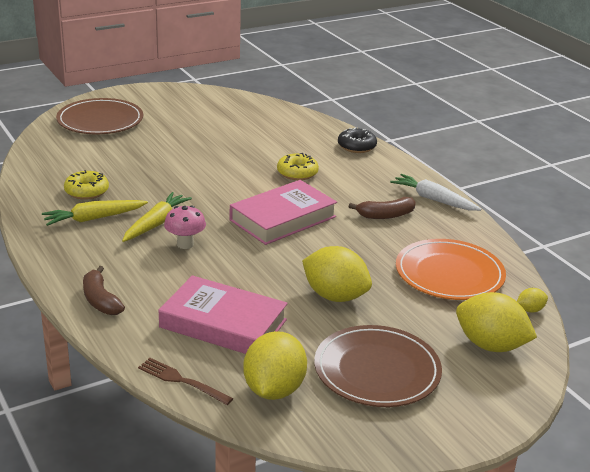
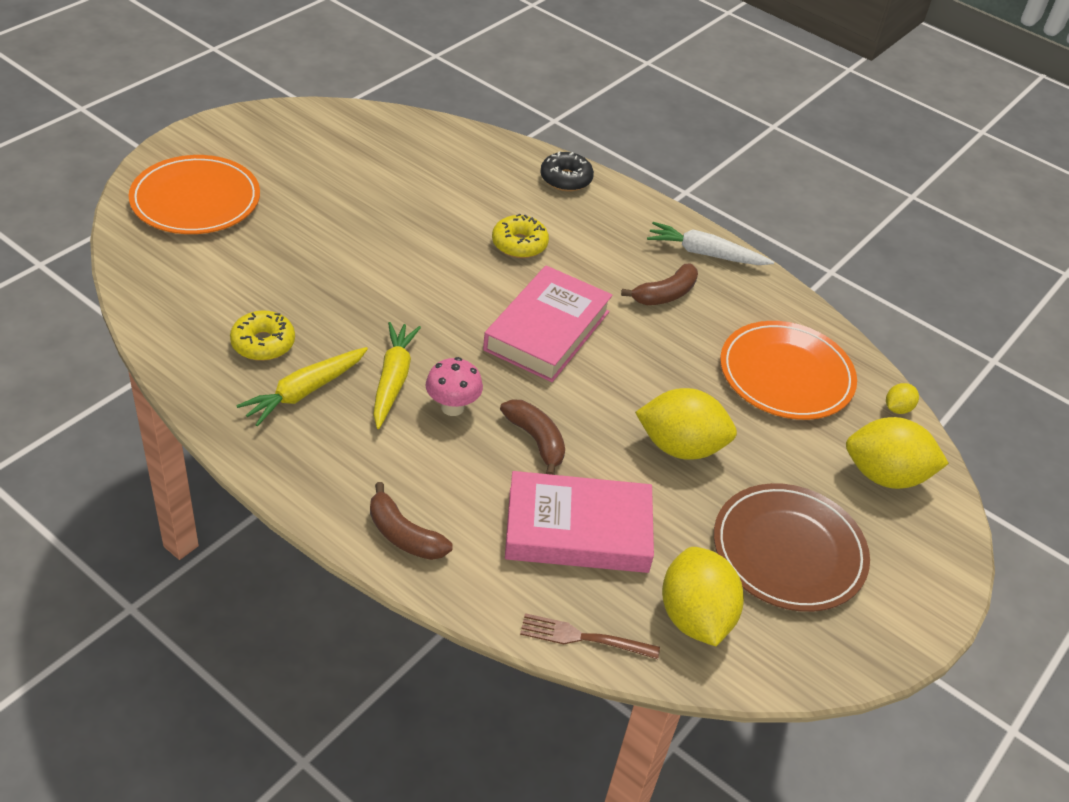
camera: 25 degrees left, 15 degrees up
brown plate [56,98,143,134] -> orange plate [129,155,260,234]
none -> brown banana [500,399,565,475]

